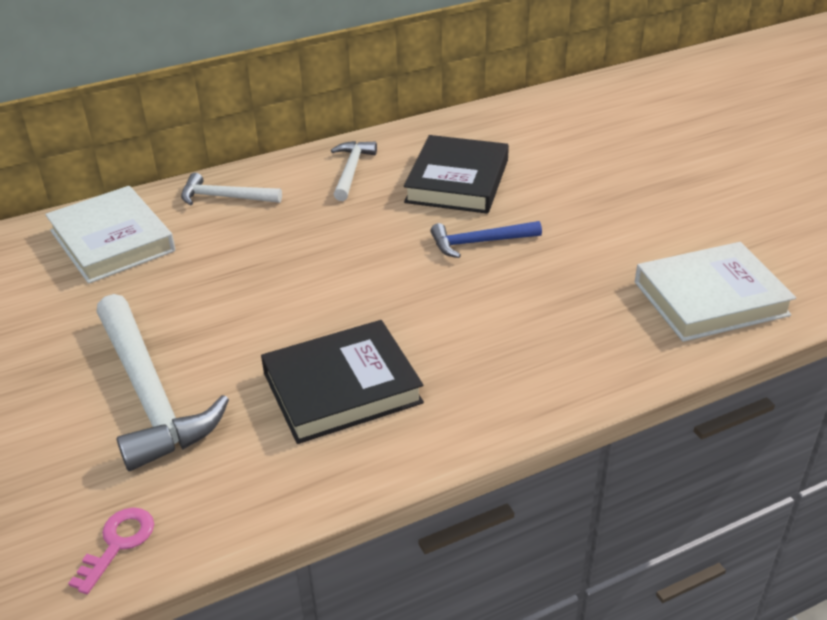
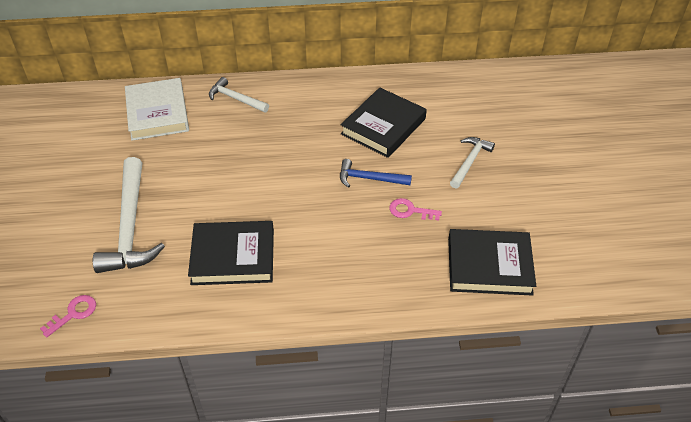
camera: 20 degrees right, 10 degrees up
white hammer [331,141,377,201] -> white hammer moved to [450,137,495,189]
white book [635,242,796,342] -> black book [448,229,536,296]
none -> pink key [389,198,442,221]

